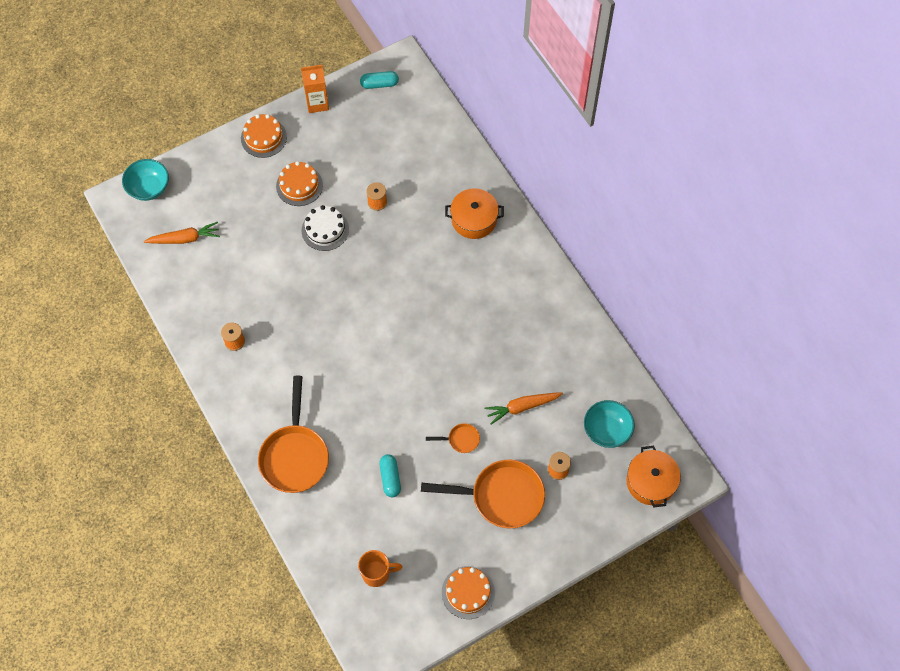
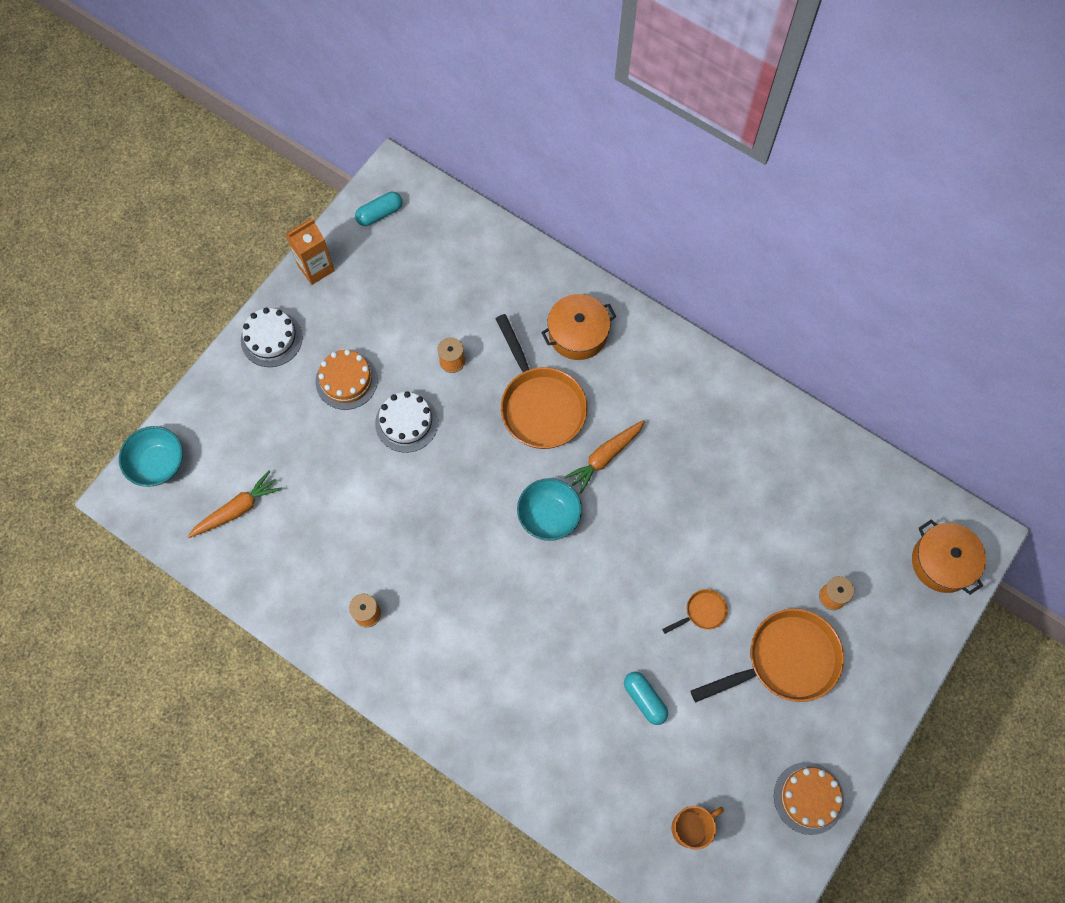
camera: 25 degrees left, 5 degrees up
orange cake [241,114,287,158] -> white cake [241,308,303,367]
orange pan [258,376,329,493] -> orange pan moved to [495,314,588,449]
orange carrot [485,392,563,424] -> orange carrot moved to [564,420,645,494]
turquoise bowl [584,400,635,448] -> turquoise bowl moved to [517,478,582,541]

